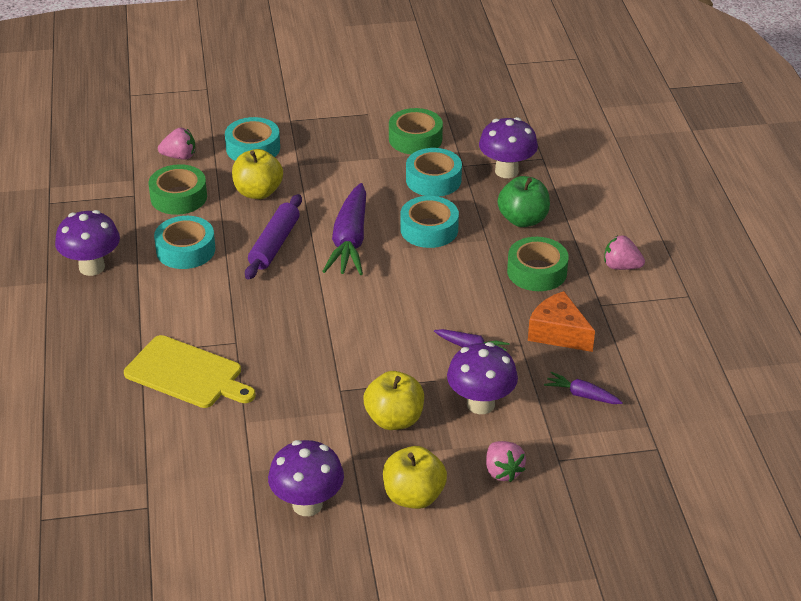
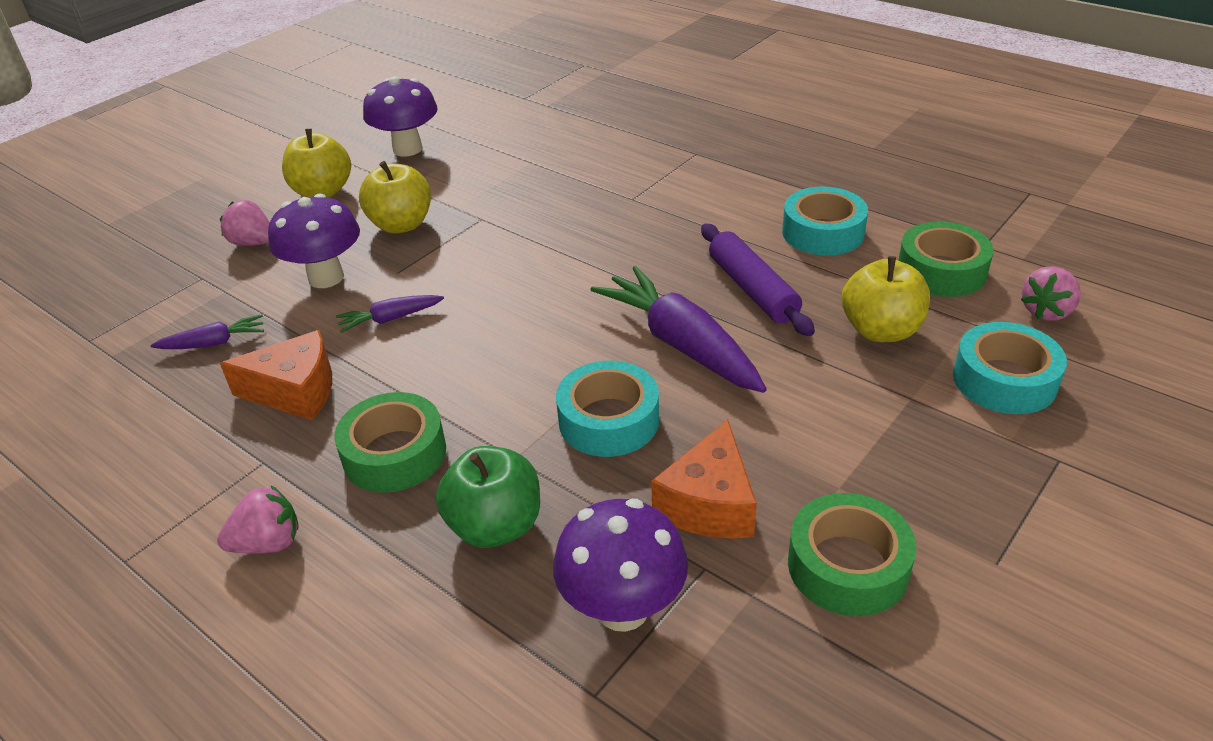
camera: 140 degrees right, 0 degrees up
purple mushroom [55,210,120,276] -> none
yellow cutting board [124,335,256,408] -> none
turquoise tape [406,148,462,197] -> orange cheese [651,419,757,539]

